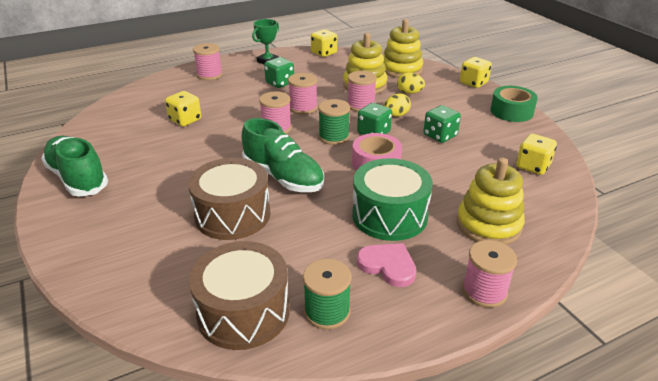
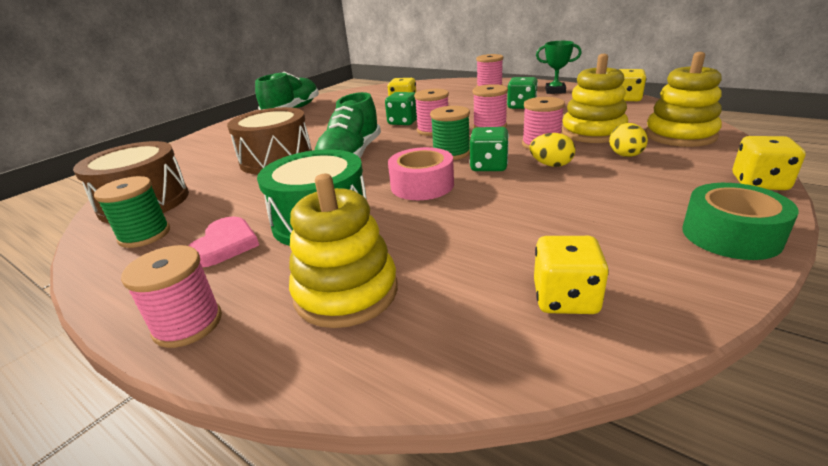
camera: 65 degrees right, 5 degrees down
green dice [423,105,461,143] -> green dice moved to [385,92,417,125]

